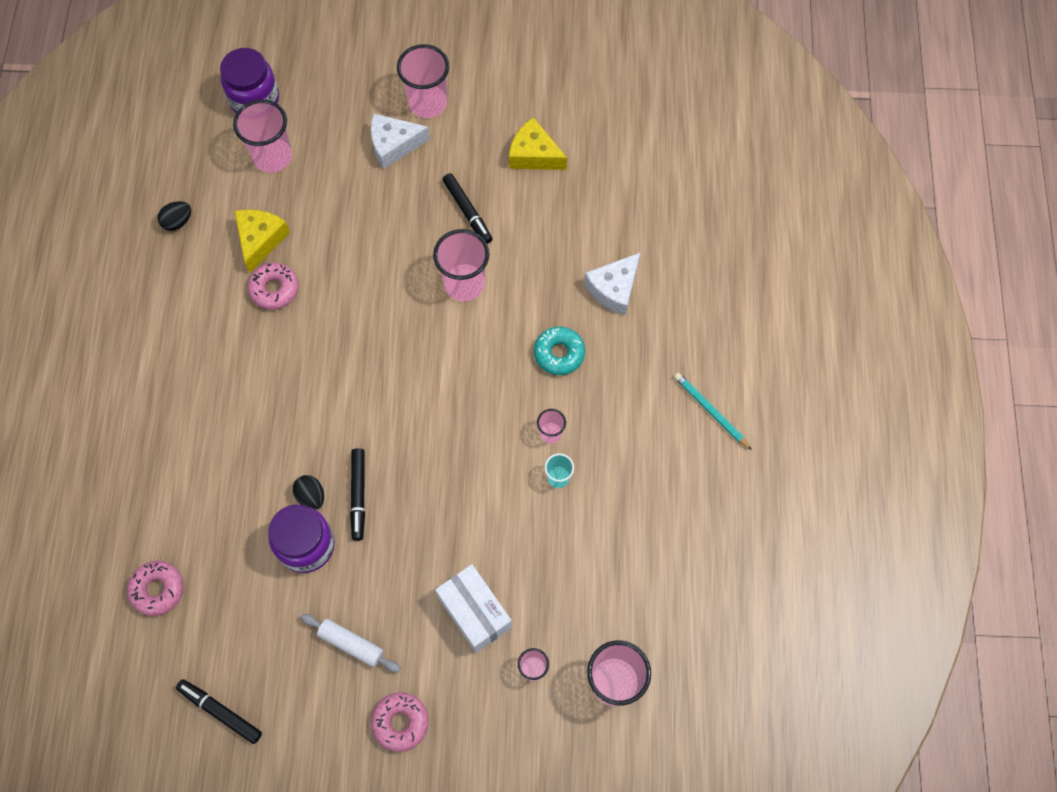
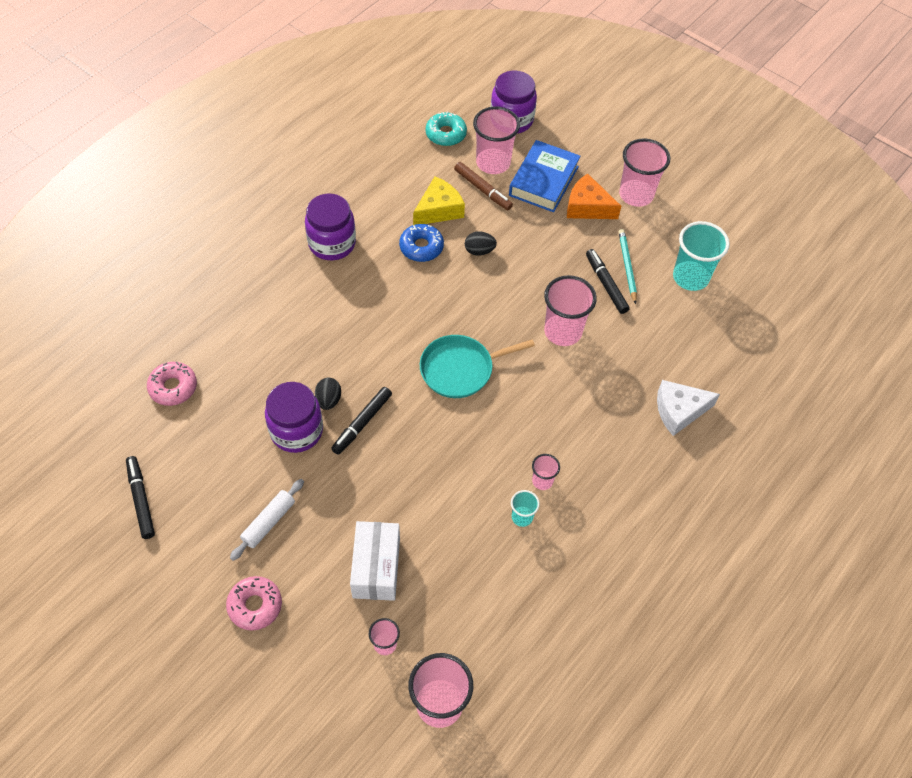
camera: 35 degrees right, 10 degrees down
black egg [158,201,191,231] -> black egg moved to [465,231,497,256]
pink donut [248,263,299,310] -> blue donut [399,224,444,262]
white rolling pin [301,614,401,672] -> white rolling pin turned 60 degrees clockwise [230,479,304,561]
white cheese [371,114,430,169] -> orange cheese [567,174,621,219]
black marker [442,173,492,244] -> black marker turned 150 degrees clockwise [586,249,630,314]
yellow cheese [509,117,567,170] -> turquoise cup [673,221,730,291]
turquoise donut [534,327,585,375] -> turquoise donut moved to [426,112,467,146]
turquoise pencil [674,373,752,450] -> turquoise pencil moved to [619,229,637,304]
none -> purple jar [305,194,356,260]
none -> turquoise pan [420,335,535,398]
none -> brown marker [454,162,513,210]
none -> blue book [509,140,581,212]

